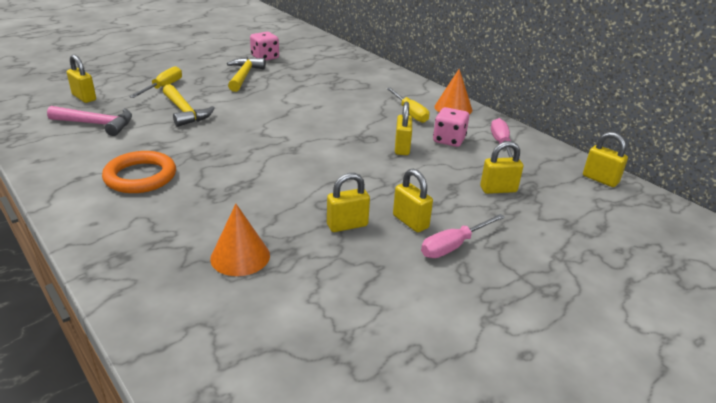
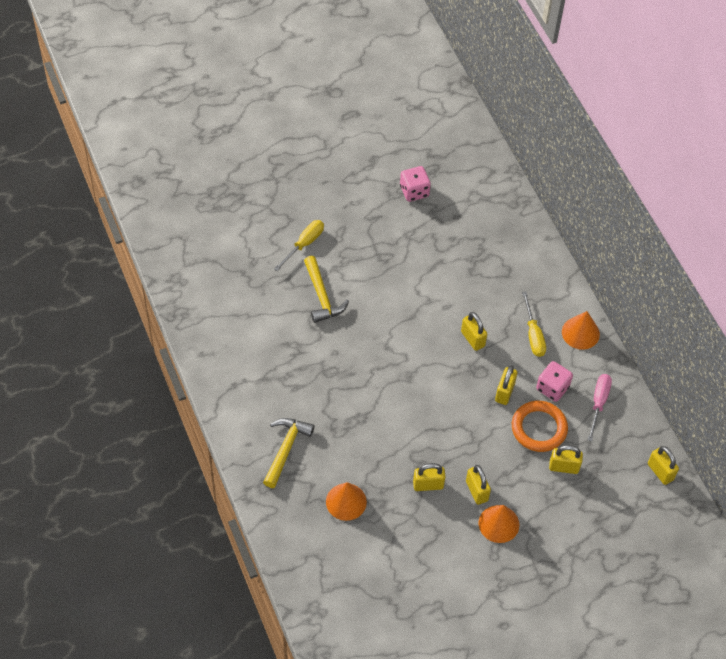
camera: 15 degrees right, 25 degrees up
pink hammer [47,106,132,136] -> none
yellow padlock [67,54,96,103] -> yellow padlock moved to [461,312,487,351]
orange ring [102,151,176,193] -> orange ring moved to [512,401,568,452]
yellow hammer [227,57,266,92] -> yellow hammer moved to [263,418,315,488]
pink screwdriver [421,214,505,258] -> orange cone [479,505,519,543]

